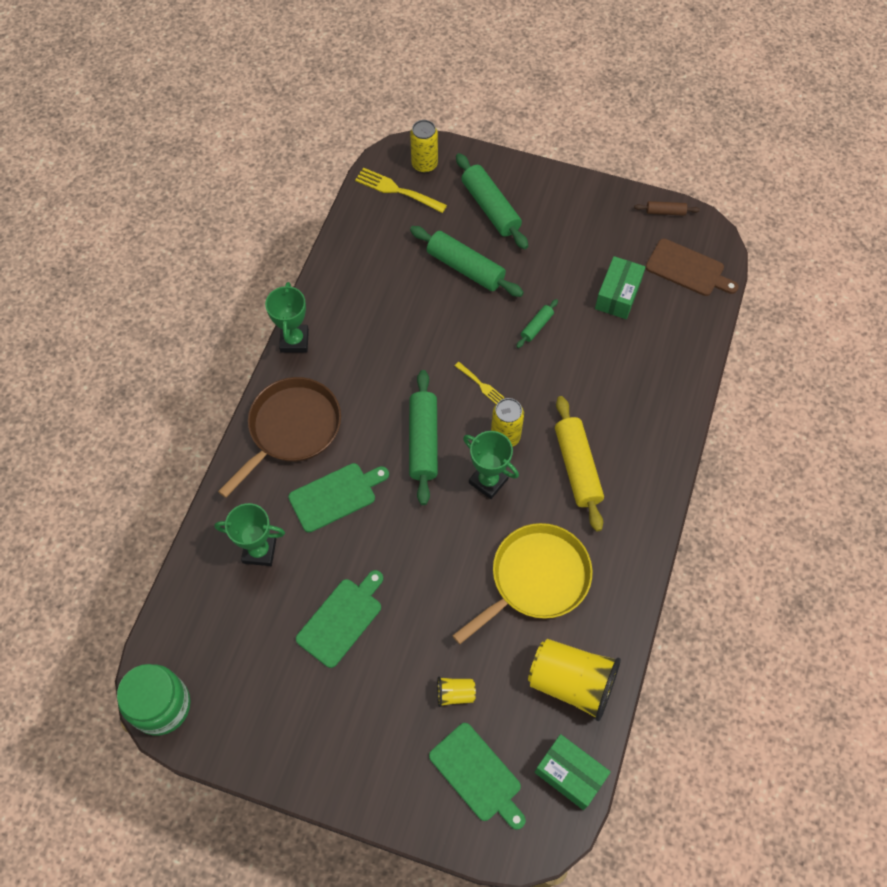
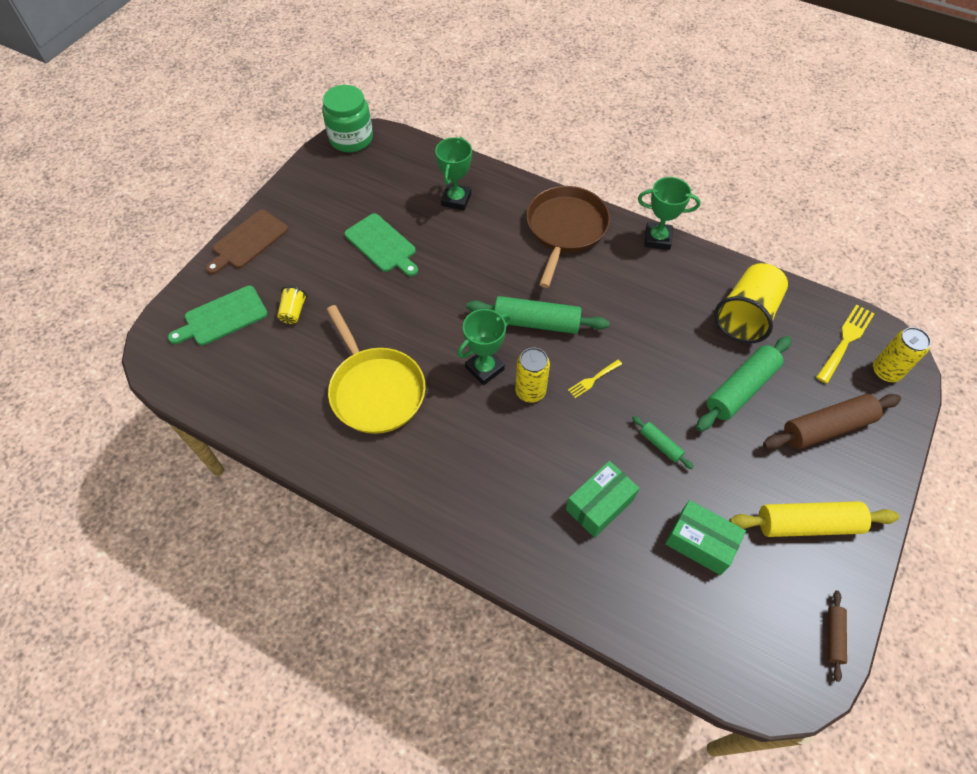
camera: 100 degrees right, 5 degrees down
brown pan [218,377,341,498] -> brown pan turned 120 degrees counterclockwise [527,186,610,288]
green cutting board [288,463,389,533] -> none
green rolling pin [456,153,528,249] -> brown rolling pin [763,394,901,449]
yellow cup [528,639,621,721] -> yellow cup moved to [714,263,788,343]
green box [534,734,611,810] -> green box moved to [566,461,639,538]
yellow rolling pin [555,396,604,532] -> yellow rolling pin moved to [729,501,899,537]
brown cutting board [646,239,739,296] -> brown cutting board moved to [206,210,288,274]

